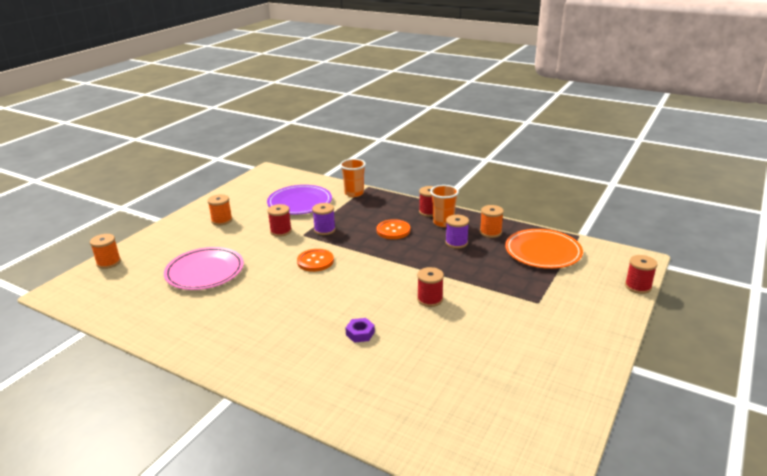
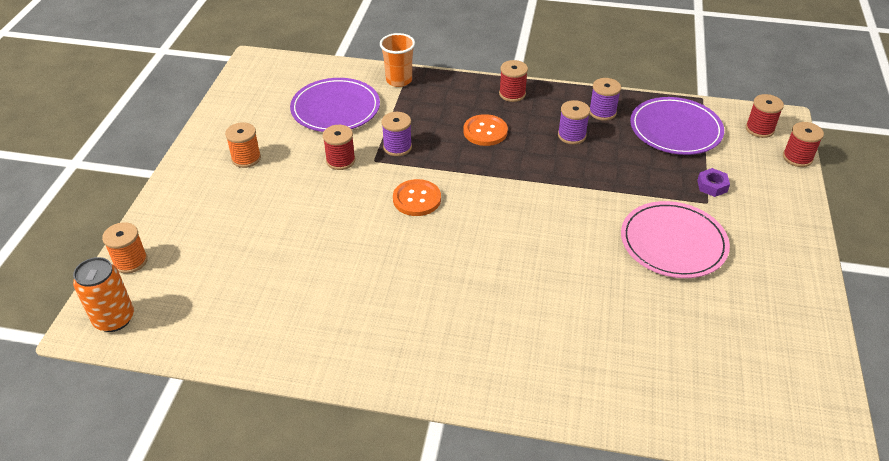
camera: 20 degrees left, 15 degrees up
pink plate [164,247,244,290] -> pink plate moved to [621,201,730,278]
purple nut [346,318,375,343] -> purple nut moved to [697,168,730,197]
red spool [417,267,444,307] -> red spool moved to [746,94,784,138]
orange cup [430,185,459,227] -> none
orange spool [480,205,504,238] -> purple spool [590,78,621,121]
orange plate [505,229,583,269] -> purple plate [630,97,724,155]
none -> orange can [73,257,134,332]

